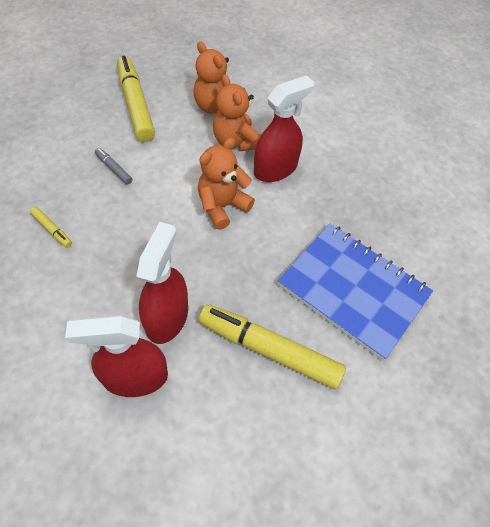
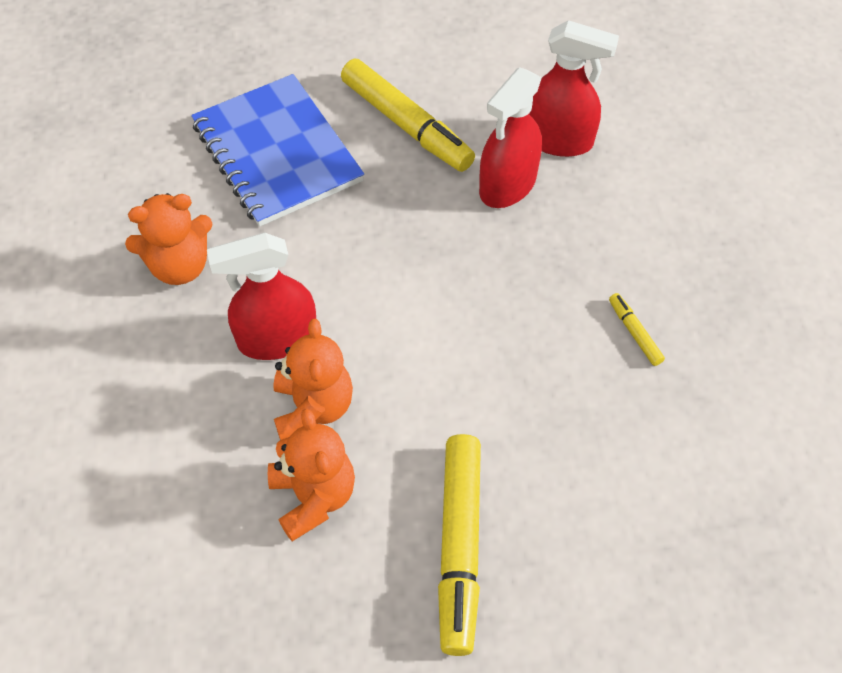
camera: 155 degrees left, 0 degrees up
grey marker [95,148,132,184] -> none
orange teddy bear [198,138,255,230] -> orange teddy bear moved to [125,193,213,285]

